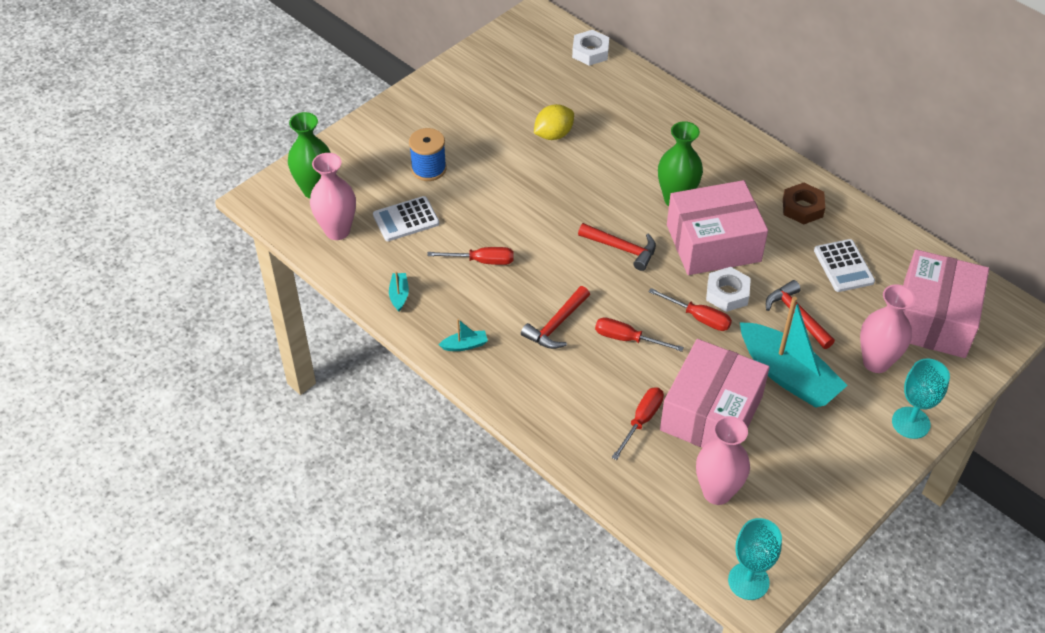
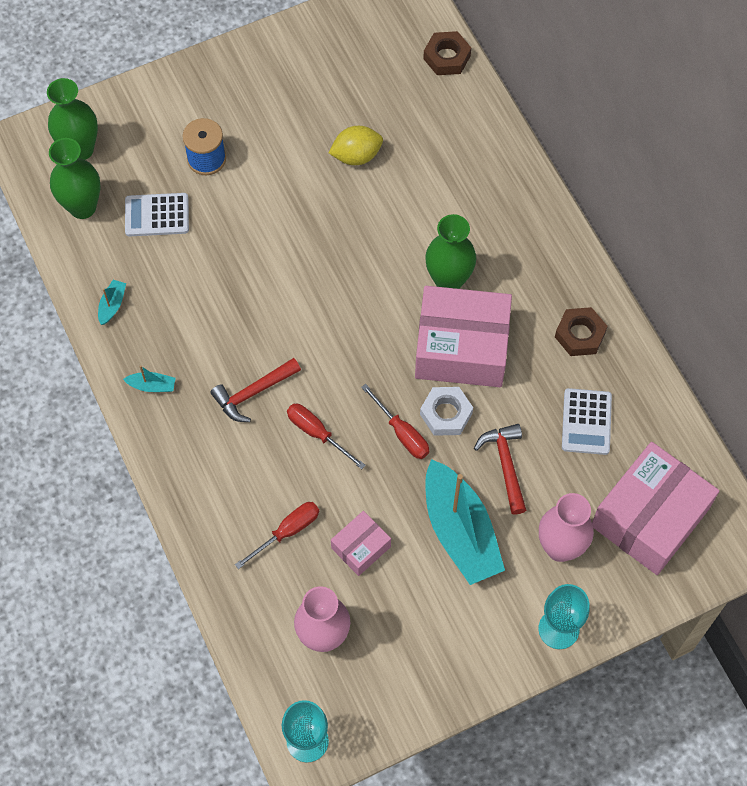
camera: 20 degrees right, 15 degrees up
pink vase [310,153,356,240] -> green vase [49,138,101,219]
red screwdriver [427,247,514,265] -> none
white nut [572,30,609,66] -> brown nut [423,31,471,75]
red hammer [578,223,656,271] -> none
pink box [660,339,770,448] -> pink box [331,511,391,576], size x0.49

